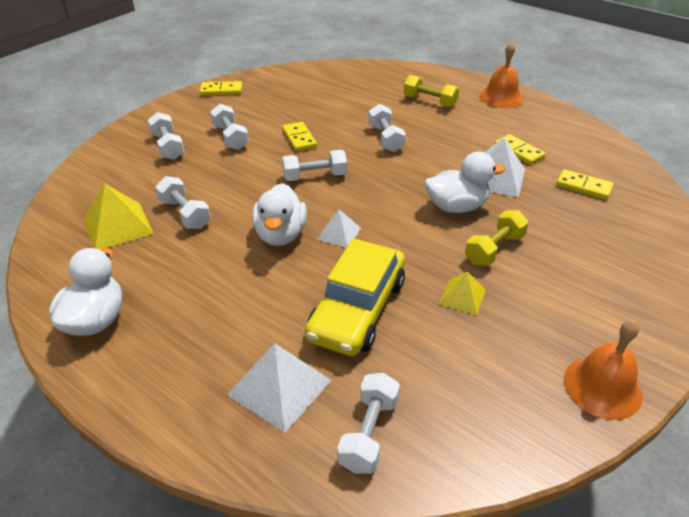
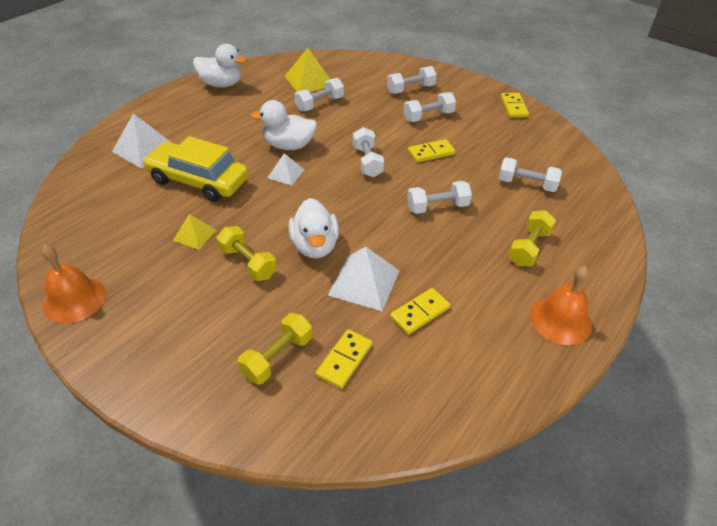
camera: 90 degrees right, 5 degrees up
white dumbbell [337,373,400,474] -> white dumbbell moved to [499,157,562,192]
none -> yellow dumbbell [238,313,313,385]

